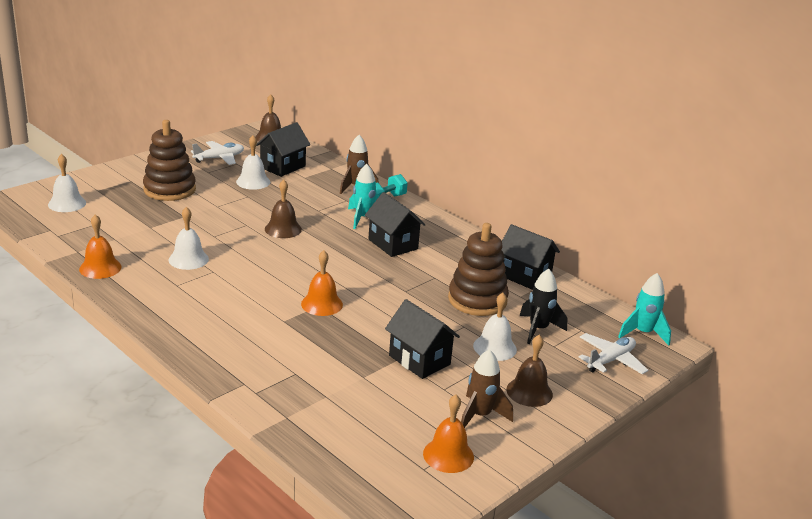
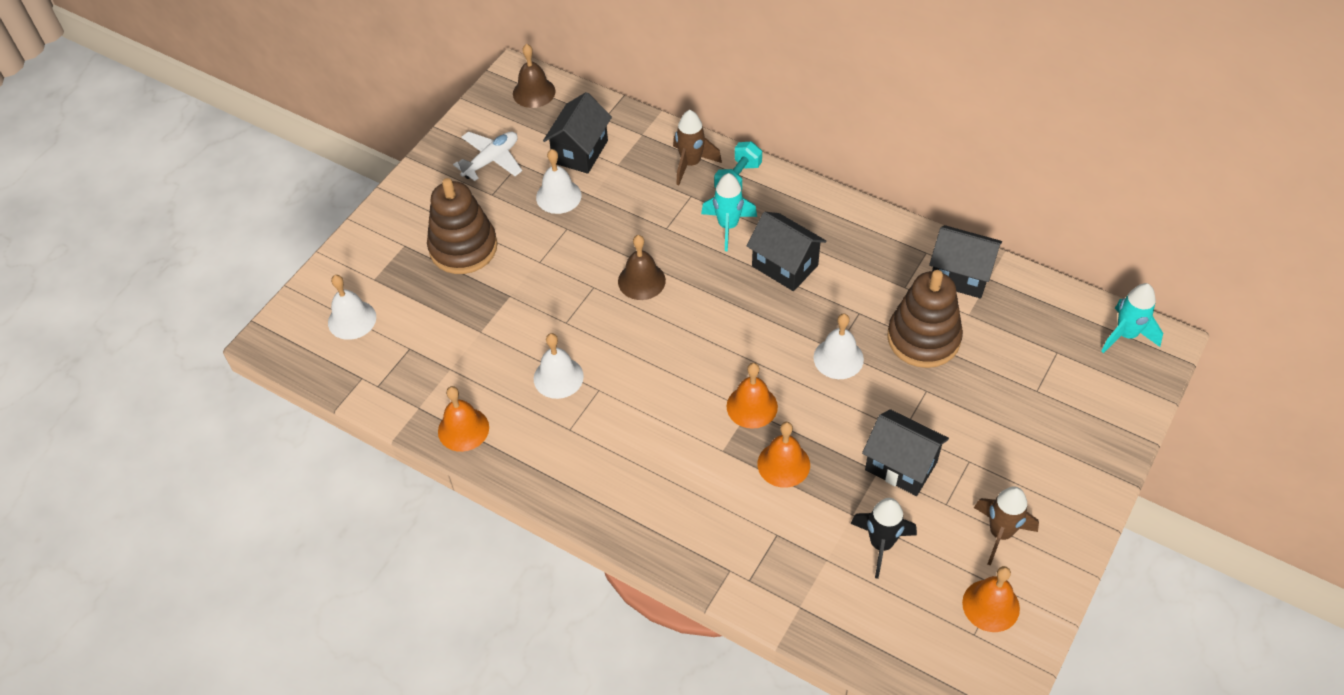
camera: 10 degrees left, 25 degrees up
white bell [473,293,517,361] -> white bell moved to [813,313,864,379]
brown bell [506,335,553,407] -> none
black rocket [520,269,567,344] -> black rocket moved to [851,498,917,579]
white plane [578,333,648,374] -> none
none -> orange bell [758,422,810,488]

